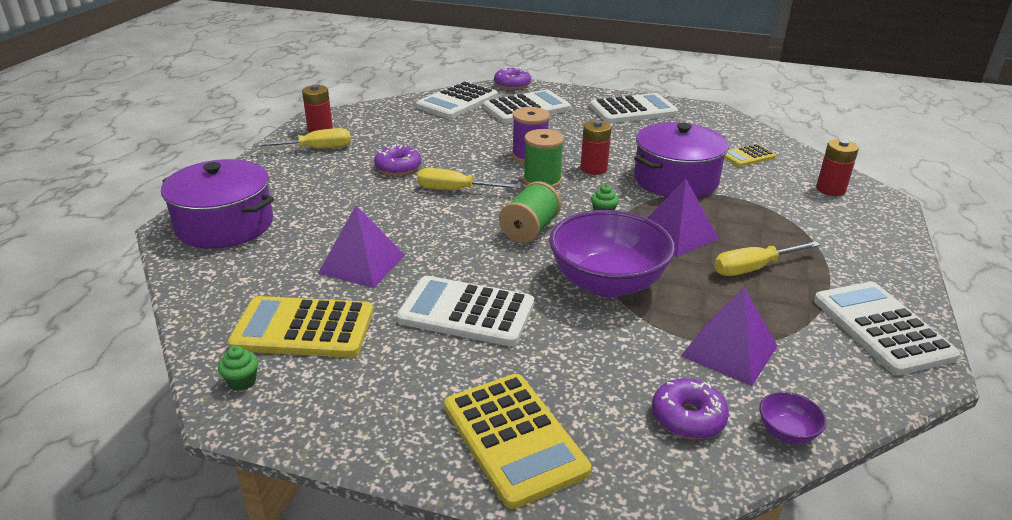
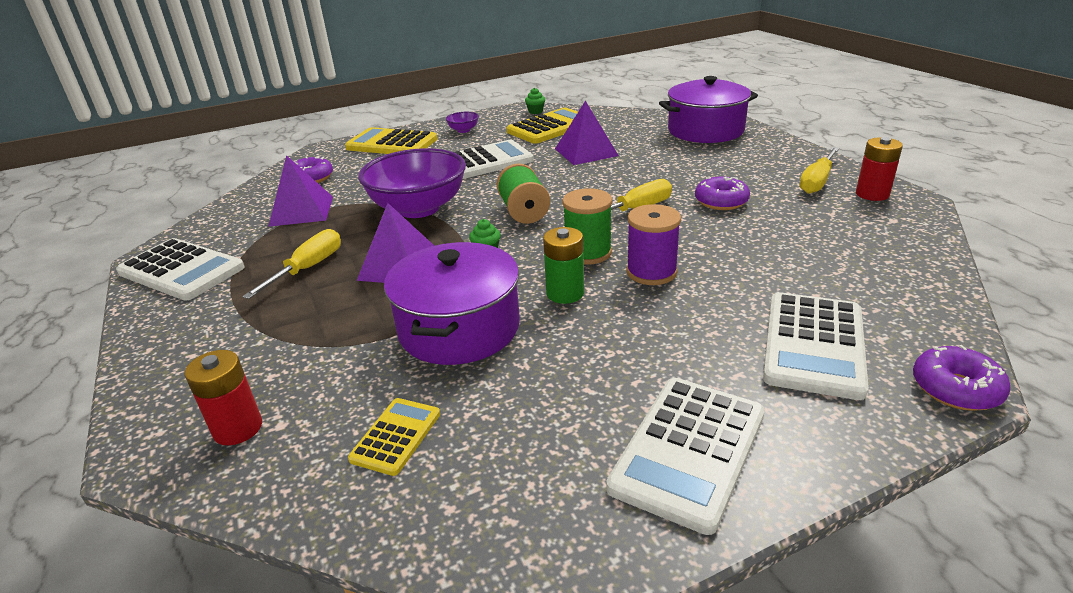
camera: 140 degrees right, 0 degrees up
white calculator [416,81,498,119] -> none
red battery [580,120,612,175] -> green battery [543,227,584,304]
purple bowl [759,392,826,444] -> purple bowl moved to [446,112,479,133]

